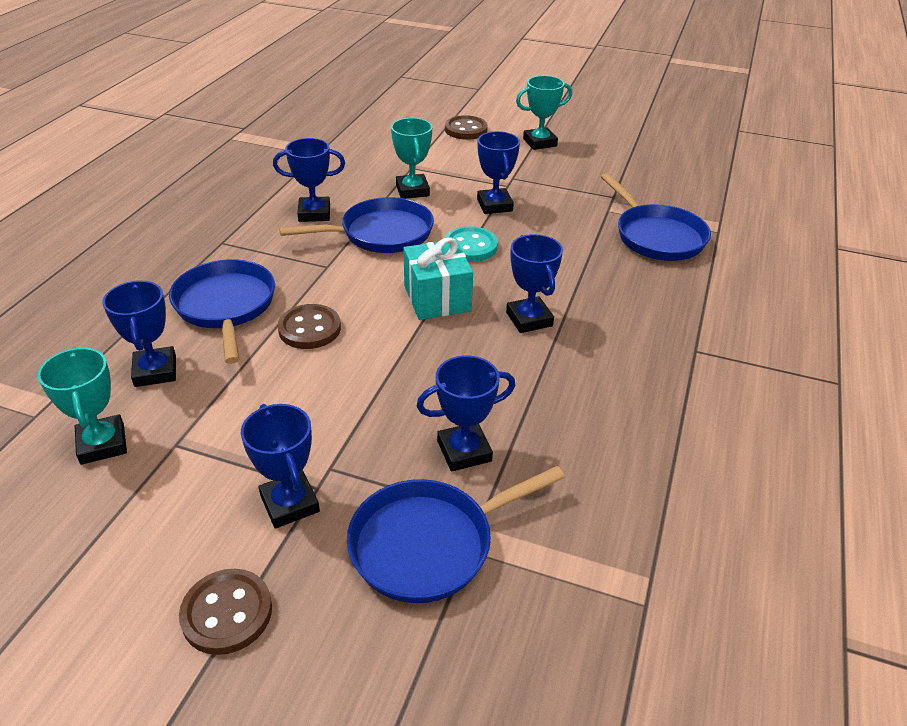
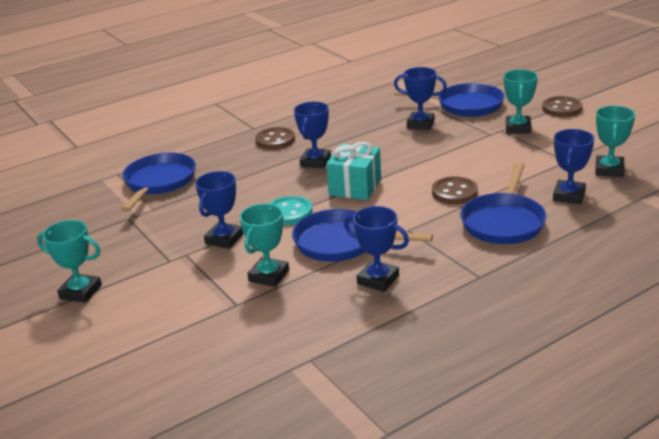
camera: 140 degrees left, 10 degrees down
blue trophy [241,404,320,529] -> turquoise trophy [504,69,538,134]
brown button [445,115,488,140] -> brown button moved to [255,127,295,150]

